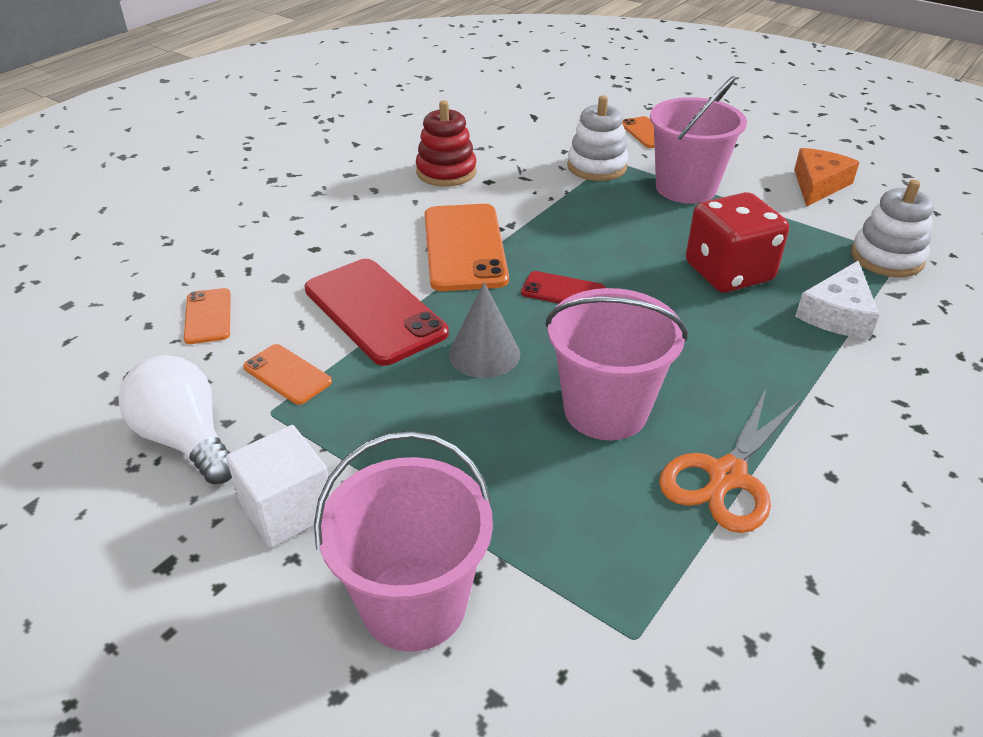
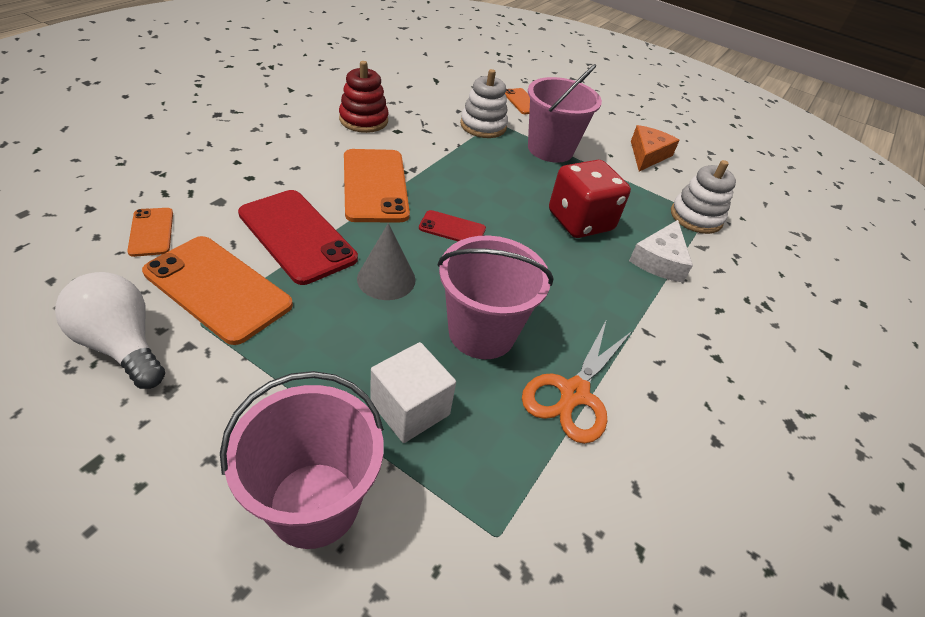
camera: 10 degrees left, 5 degrees up
white cube [226,425,332,548] -> white cube moved to [370,342,456,443]
orange phone [243,344,332,405] -> orange phone [142,236,293,345], size x1.94

